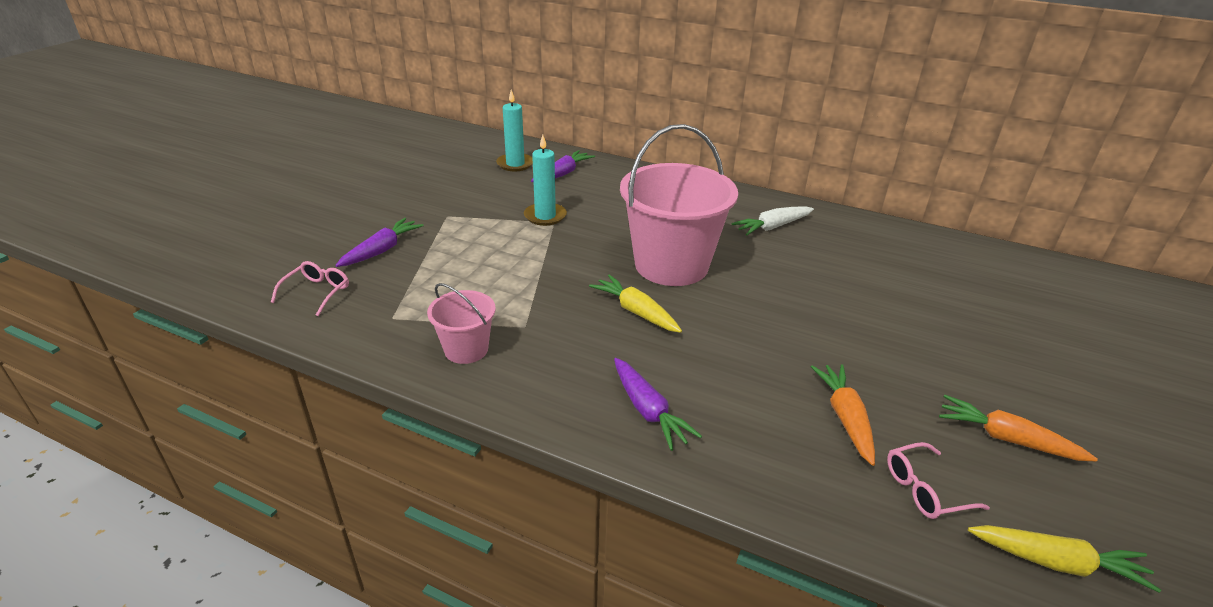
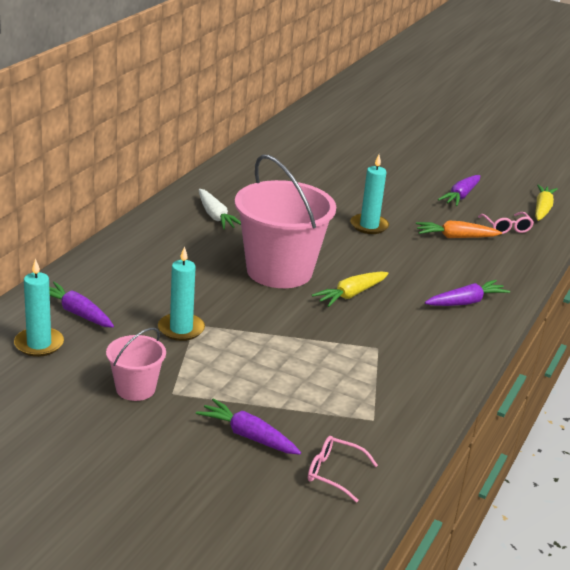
camera: 90 degrees left, 5 degrees down
pink bucket [427,283,496,364] -> pink bucket moved to [106,327,166,401]
orange carrot [939,395,1098,462] -> purple carrot [438,175,480,206]
none -> turquoise candle [350,155,389,234]

